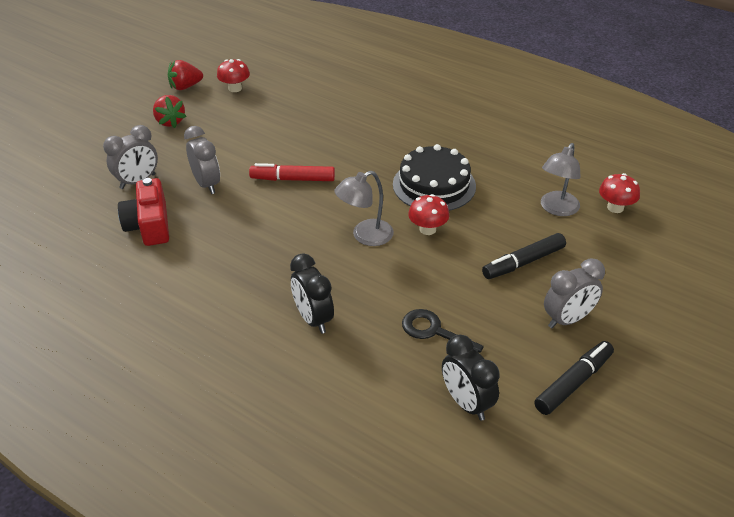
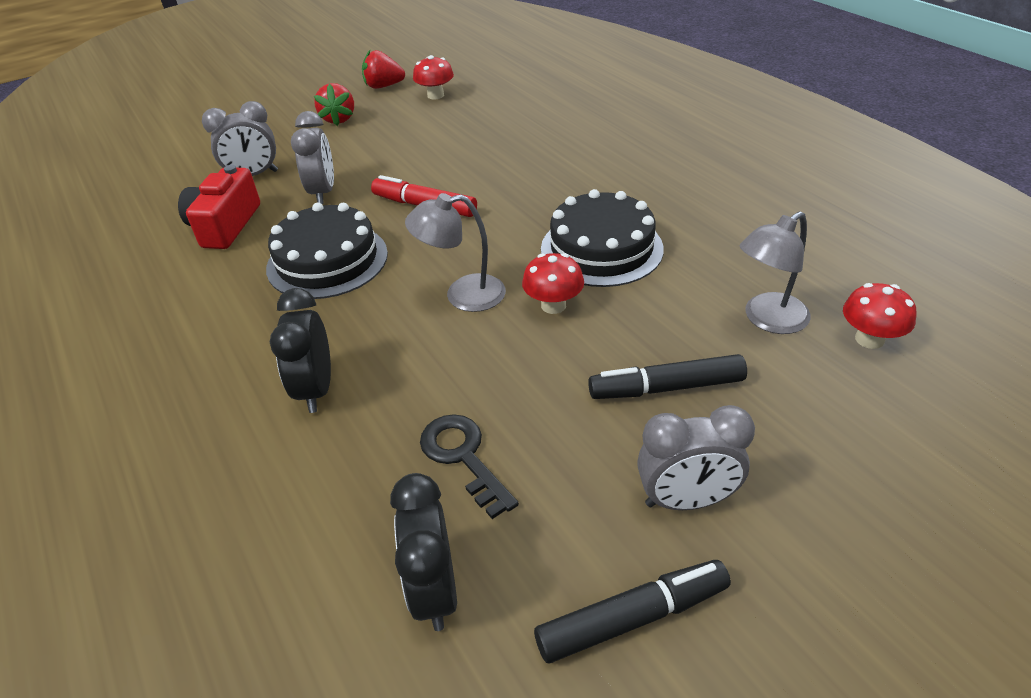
camera: 25 degrees right, 0 degrees up
none -> black cake [266,203,388,299]

